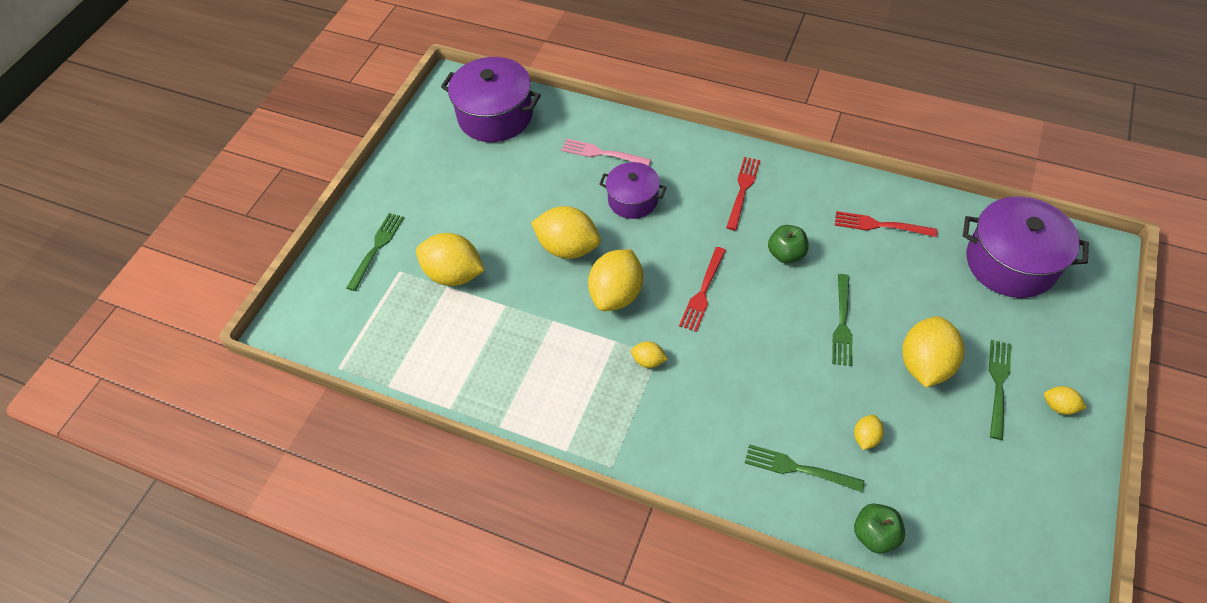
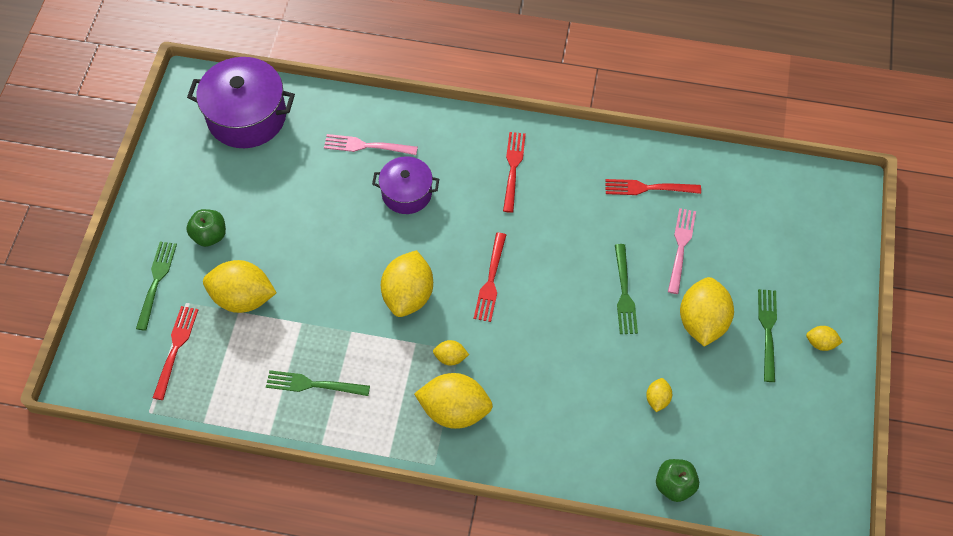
camera: 15 degrees left, 5 degrees up
yellow lemon [531,206,601,259] -> yellow lemon moved to [414,373,493,429]
green fork [745,444,864,492] -> green fork moved to [266,370,370,396]
green apple [768,225,809,264] -> green apple moved to [186,209,226,247]
purple pot [963,196,1089,298] -> none
none -> red fork [153,306,198,400]
none -> pink fork [668,208,696,294]

